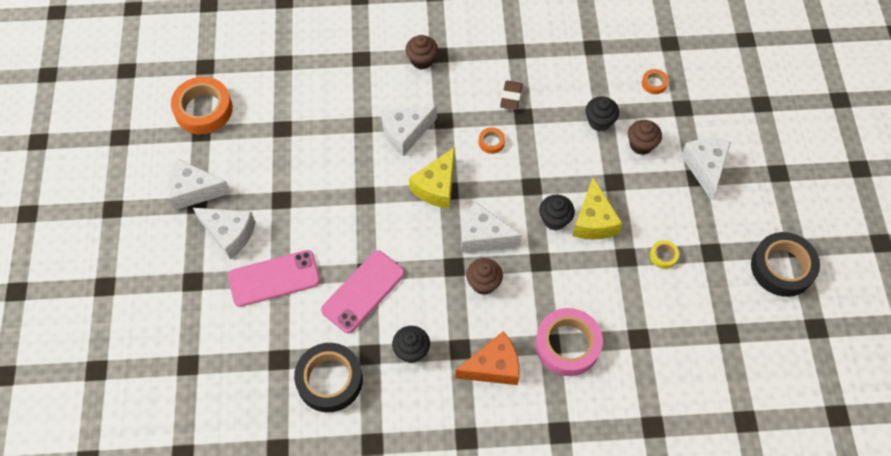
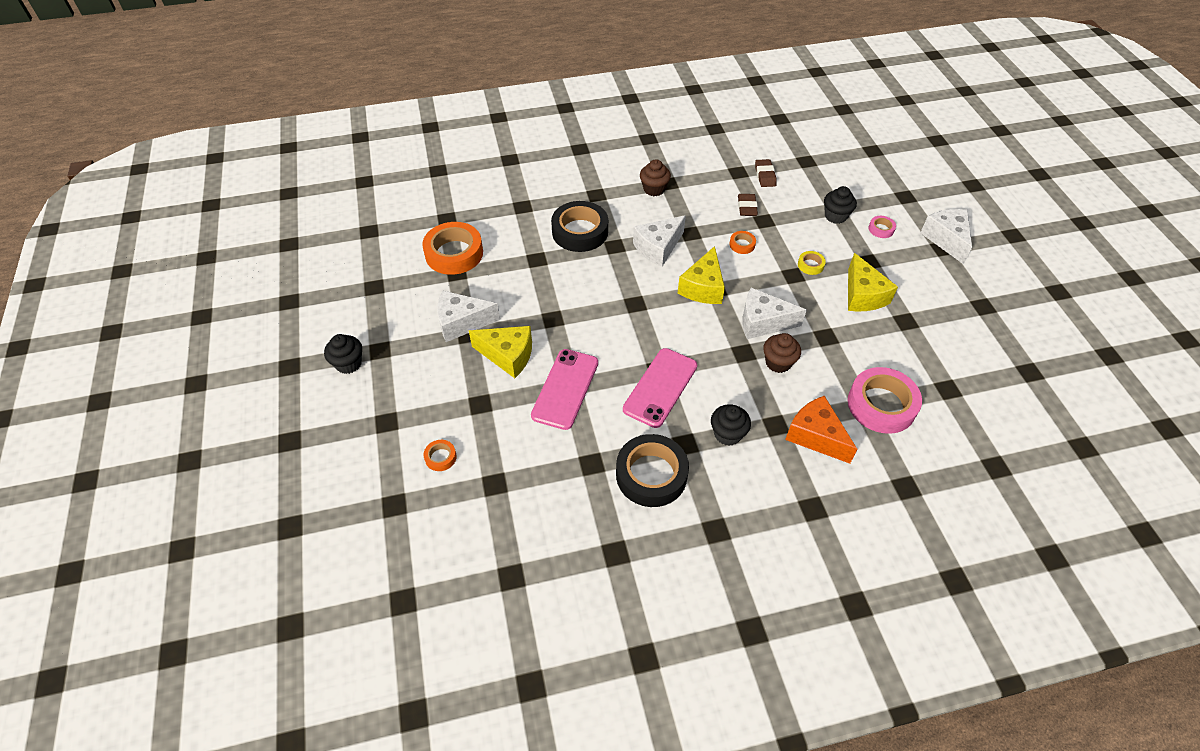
camera: 10 degrees left, 10 degrees down
white cheese [193,208,256,260] -> yellow cheese [469,326,532,378]
pink phone [228,250,320,307] -> pink phone turned 45 degrees counterclockwise [531,349,598,430]
orange cheese [455,331,520,385] -> orange cheese turned 105 degrees counterclockwise [785,396,857,464]
black cupcake [539,195,575,230] -> black cupcake moved to [324,334,362,374]
brown cupcake [628,120,662,155] -> pink tape [868,216,896,238]
orange tape [642,69,668,94] -> orange tape moved to [423,440,457,471]
yellow tape [650,240,679,269] -> yellow tape moved to [798,251,826,275]
black tape [751,232,820,297] -> black tape moved to [551,201,608,252]
none -> brown eraser [755,159,777,187]

